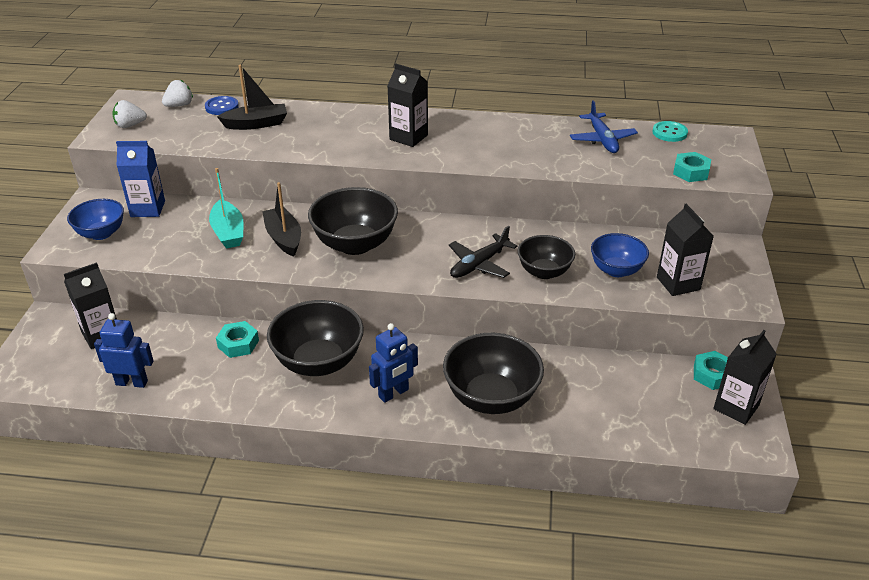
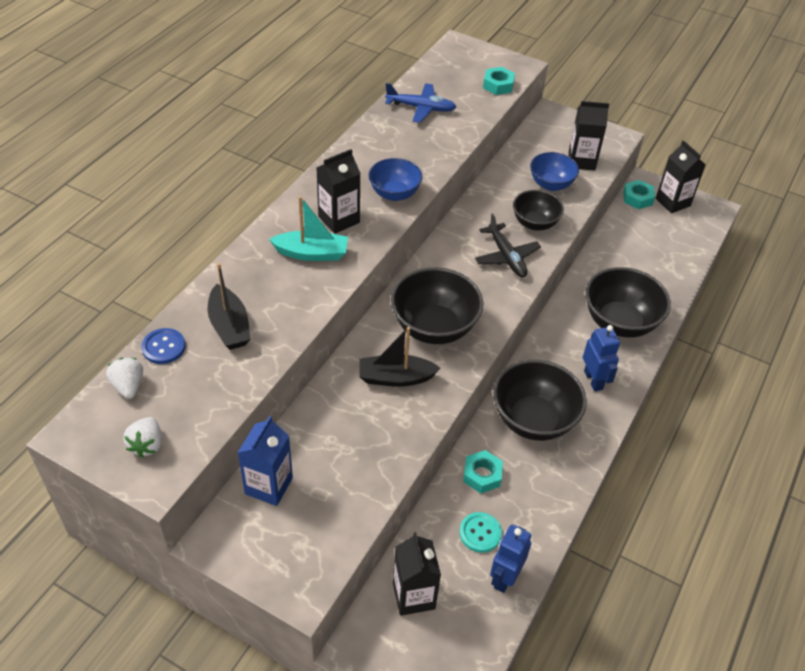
camera: 70 degrees left, 10 degrees up
blue bowl [67,199,124,240] -> blue bowl moved to [369,158,423,201]
turquoise boat [209,168,243,249] -> turquoise boat moved to [269,196,348,261]
black boat [217,65,287,130] -> black boat turned 150 degrees clockwise [208,263,251,350]
turquoise button [652,121,688,142] -> turquoise button moved to [459,512,502,553]

